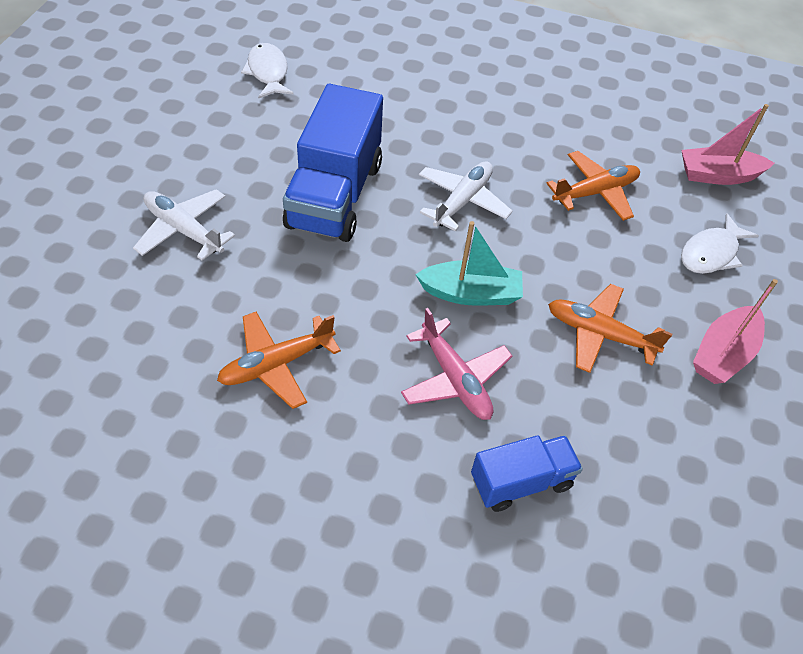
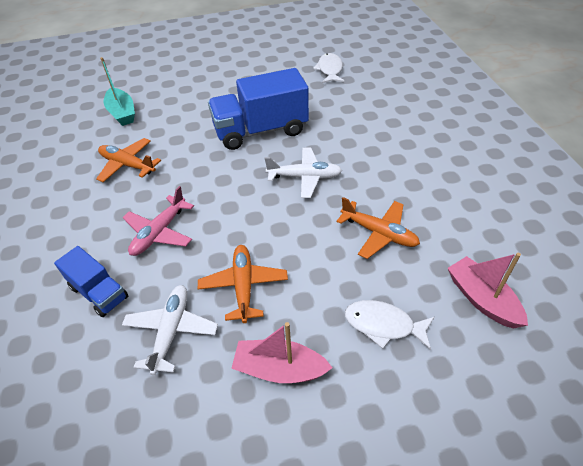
camera: 65 degrees right, 5 degrees down
white plane [133,189,235,261] -> white plane moved to [122,285,218,375]
white fish [241,43,294,99] -> white fish turned 45 degrees counterclockwise [313,53,344,83]
turquoise boat [415,221,523,306] -> turquoise boat moved to [100,57,135,126]

